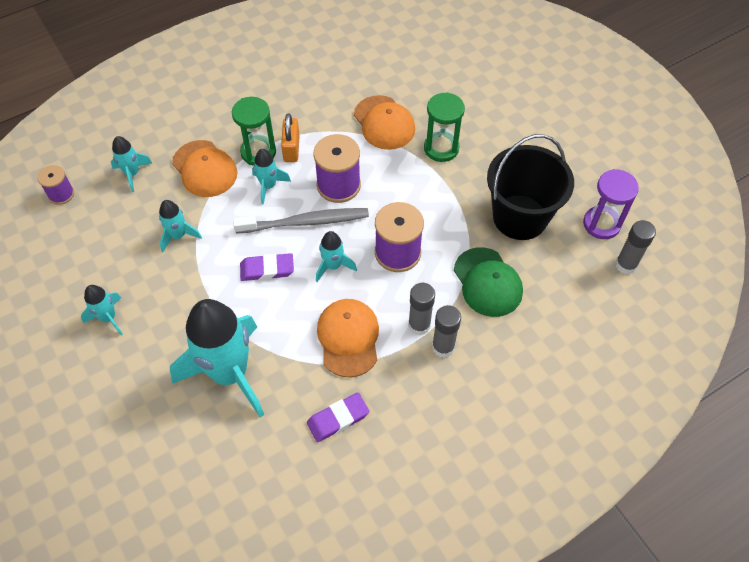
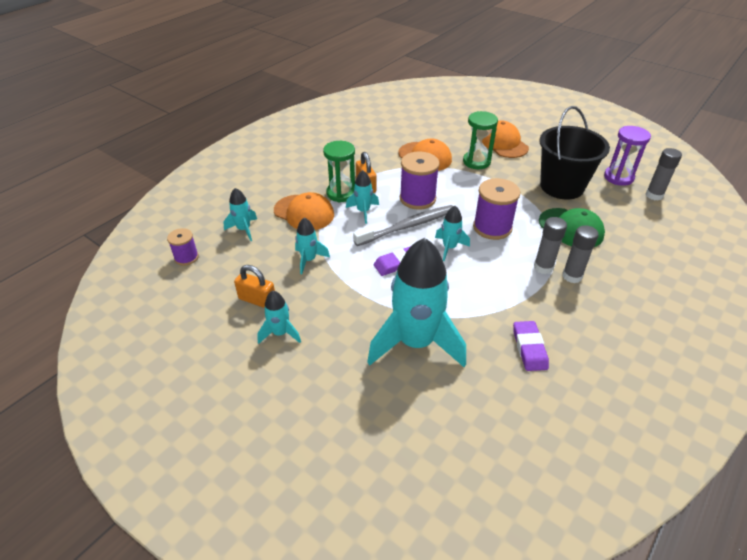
camera: 20 degrees left, 15 degrees down
purple eraser [307,393,369,442] -> purple eraser turned 45 degrees counterclockwise [513,321,549,371]
orange cap [317,299,379,377] -> orange cap moved to [482,120,529,158]
none -> orange padlock [234,265,275,308]

